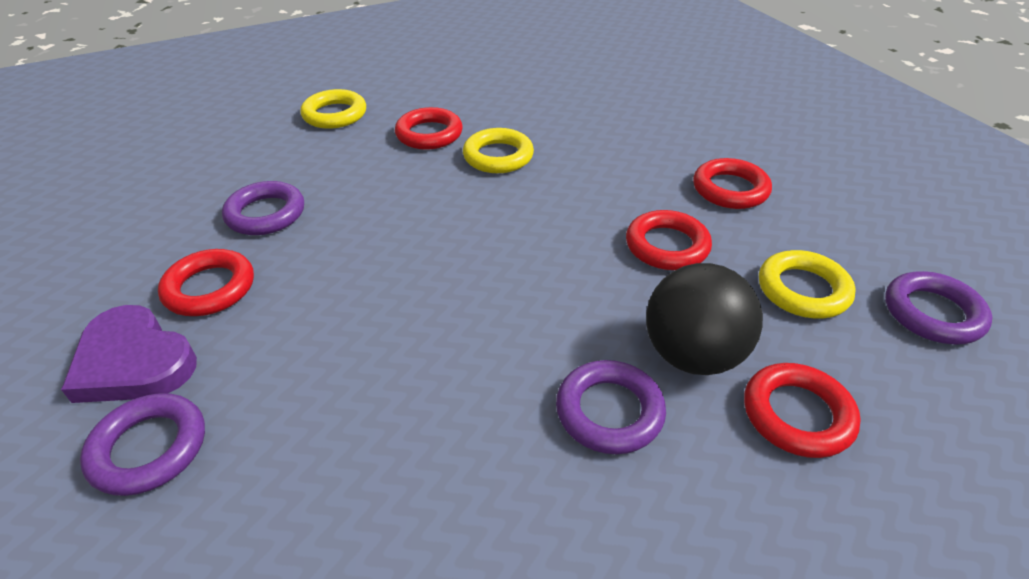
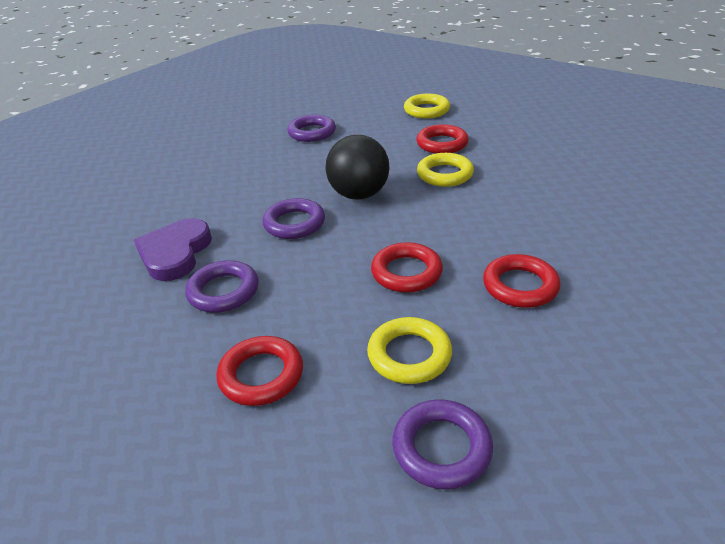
camera: 65 degrees right, 5 degrees down
purple heart [61,305,197,403] -> purple heart moved to [134,218,212,281]
purple ring [80,393,205,496] -> purple ring moved to [262,198,325,239]
red ring [158,249,254,316] -> none
black ball [646,263,763,375] -> black ball moved to [326,135,390,200]

